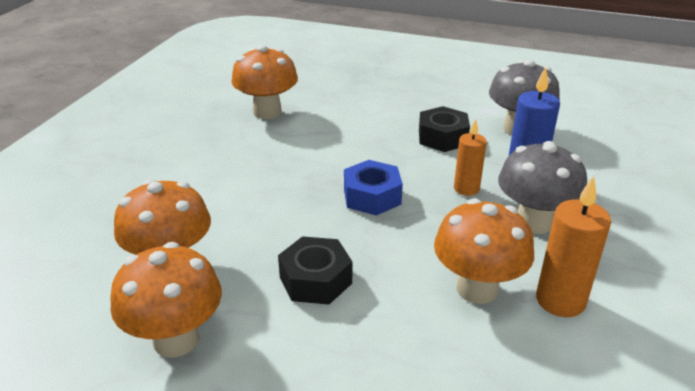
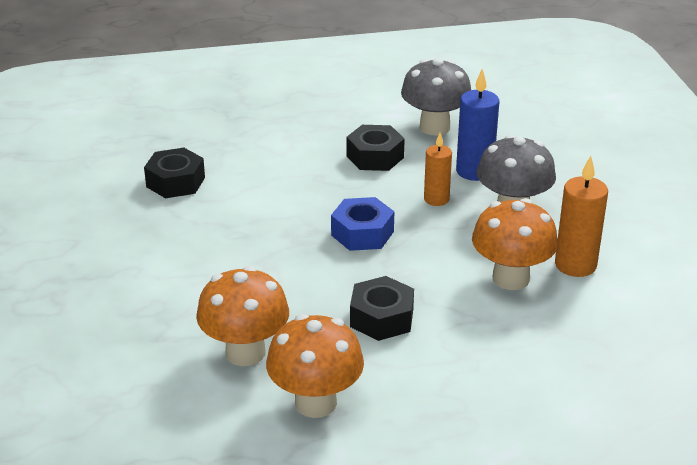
camera: 30 degrees left, 0 degrees up
orange mushroom [231,45,298,119] -> black nut [144,148,205,198]

